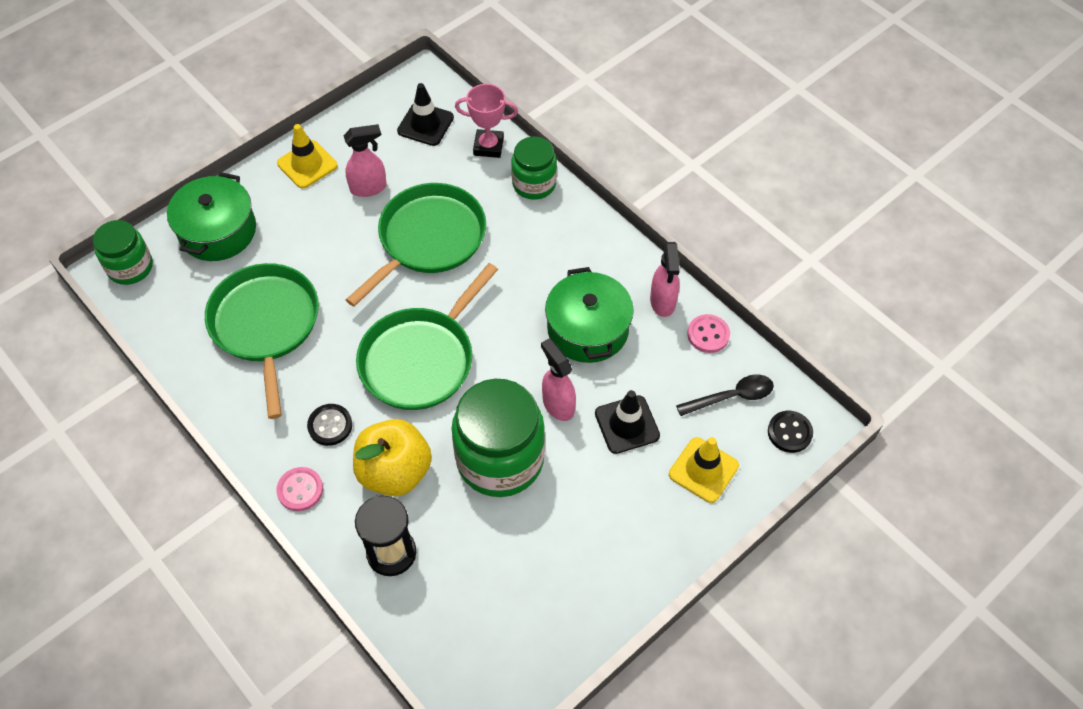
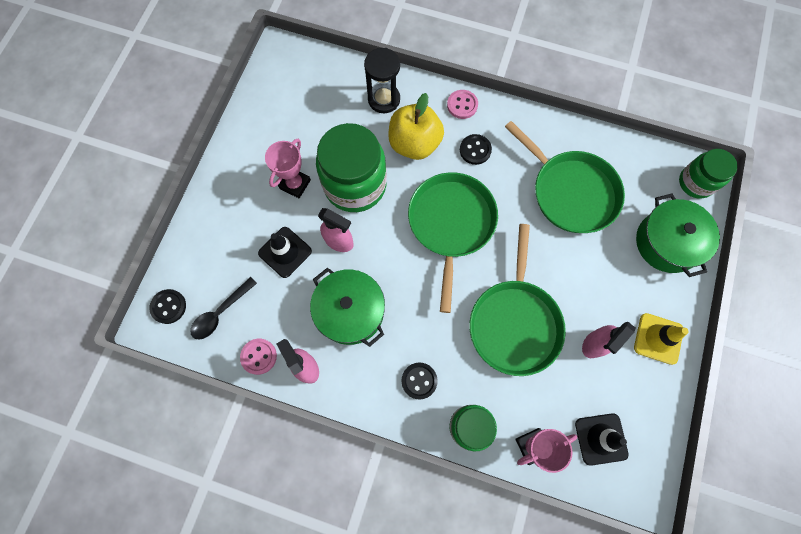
camera: 150 degrees right, 15 degrees up
yellow traffic cone [669,437,739,503] -> none
none -> pink trophy [265,139,311,198]
none -> black button [402,363,438,399]

